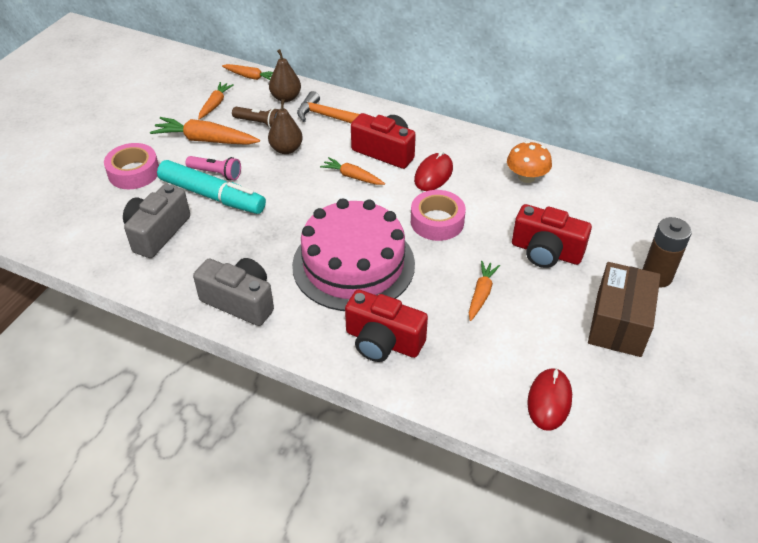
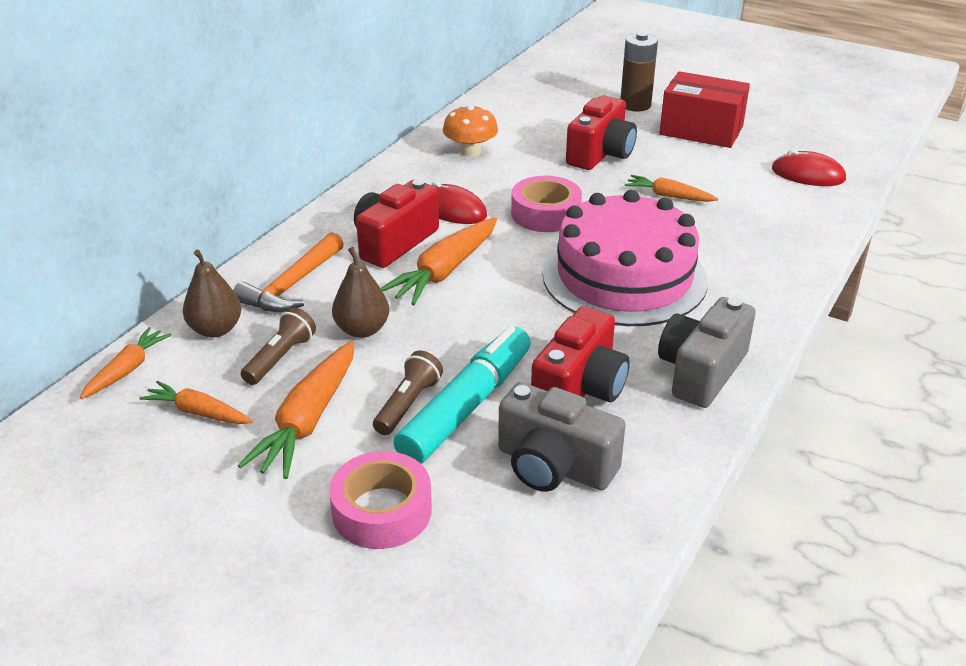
camera: 85 degrees left, 10 degrees down
pink flashlight [186,156,241,180] -> brown flashlight [373,351,443,435]
orange carrot [320,157,385,185] -> orange carrot [380,217,497,305], size x1.66
red camera [345,289,428,362] -> red camera moved to [531,306,630,402]
brown box [588,262,661,357] -> red box [659,71,750,148]

